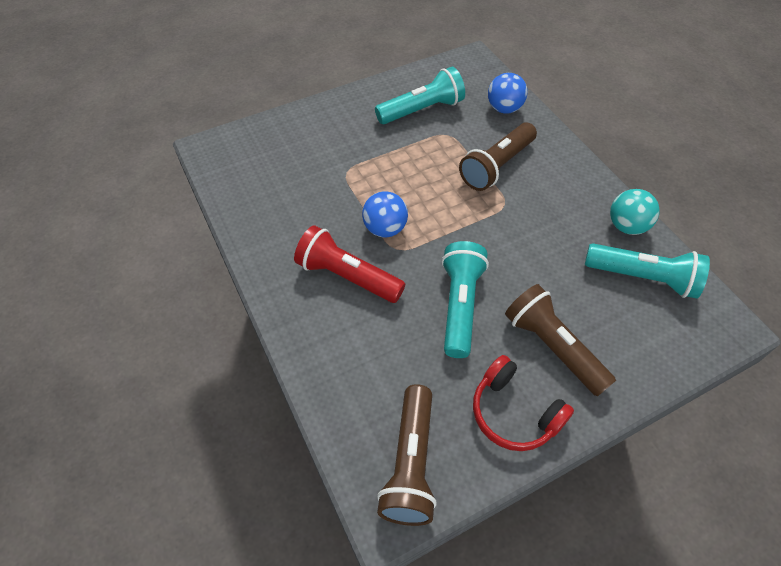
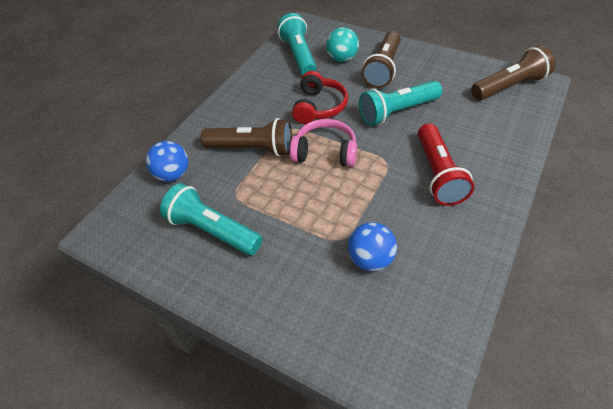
camera: 120 degrees left, 5 degrees down
blue ball [362,191,408,237] -> blue ball moved to [348,222,397,271]
red headphones [473,355,574,451] -> red headphones moved to [292,71,348,124]
turquoise ball [610,189,660,235] -> turquoise ball moved to [326,27,359,62]
none -> pink headphones [290,119,357,167]

